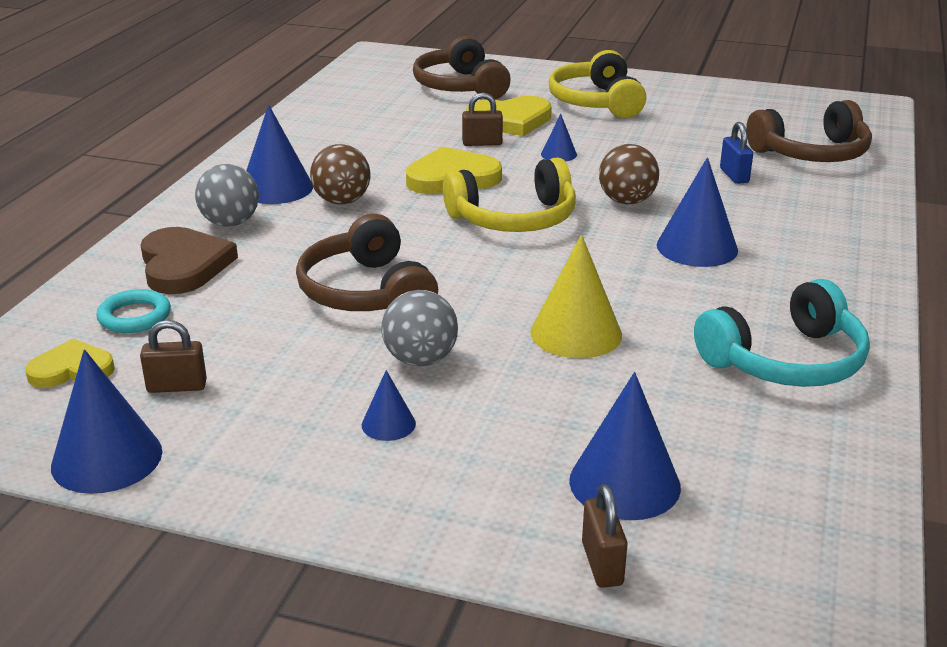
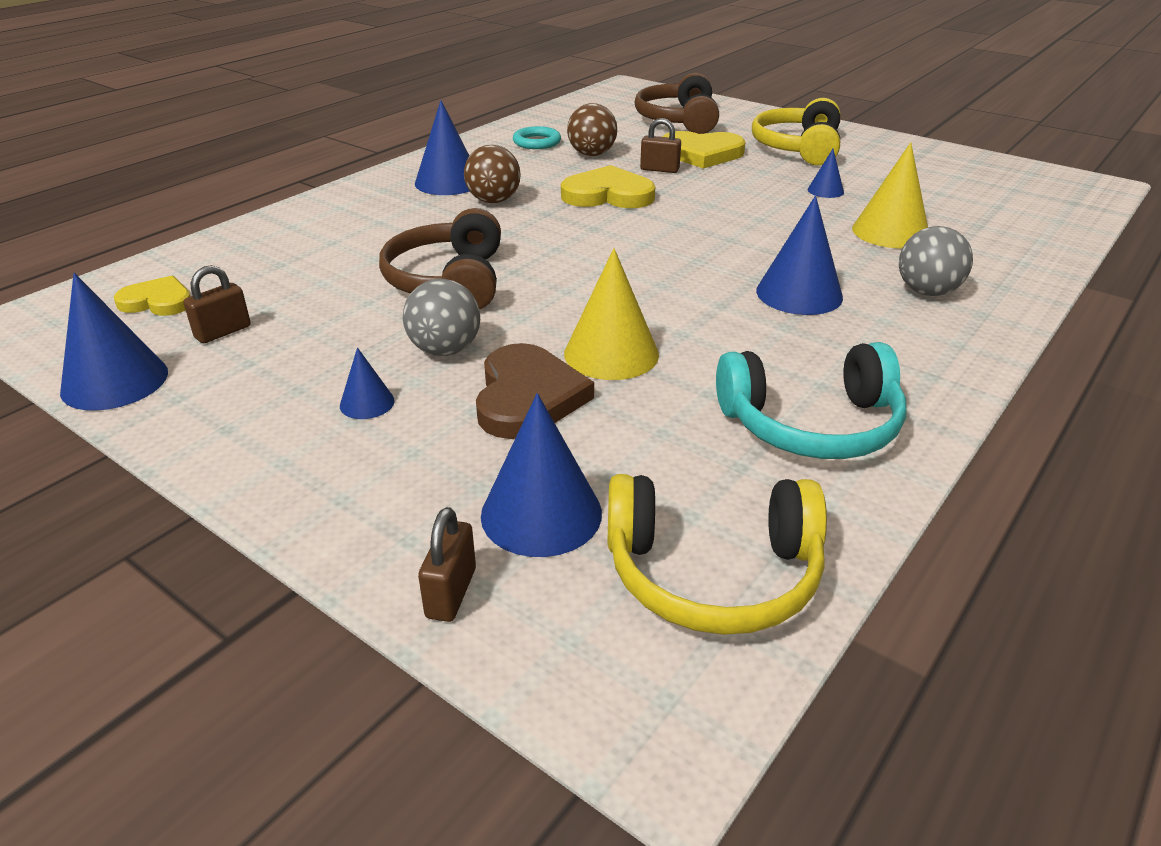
camera: 20 degrees right, 5 degrees up
turquoise ring [96,289,171,333] -> turquoise ring moved to [513,126,561,149]
brown padlock [140,320,207,393] -> brown padlock turned 60 degrees counterclockwise [183,265,251,343]
brown heart [141,227,238,294] -> brown heart moved to [476,343,594,439]
grey ball [195,164,259,227] -> grey ball moved to [899,226,973,296]
yellow headphones [443,158,576,232] -> yellow headphones moved to [607,474,827,635]
blue cone [541,114,577,162] -> blue cone moved to [808,149,844,198]
brown ball [599,144,659,204] -> brown ball moved to [567,103,617,156]
blue padlock [720,122,753,184] -> yellow cone [852,142,928,248]
brown headphones [746,100,872,162] -> none

